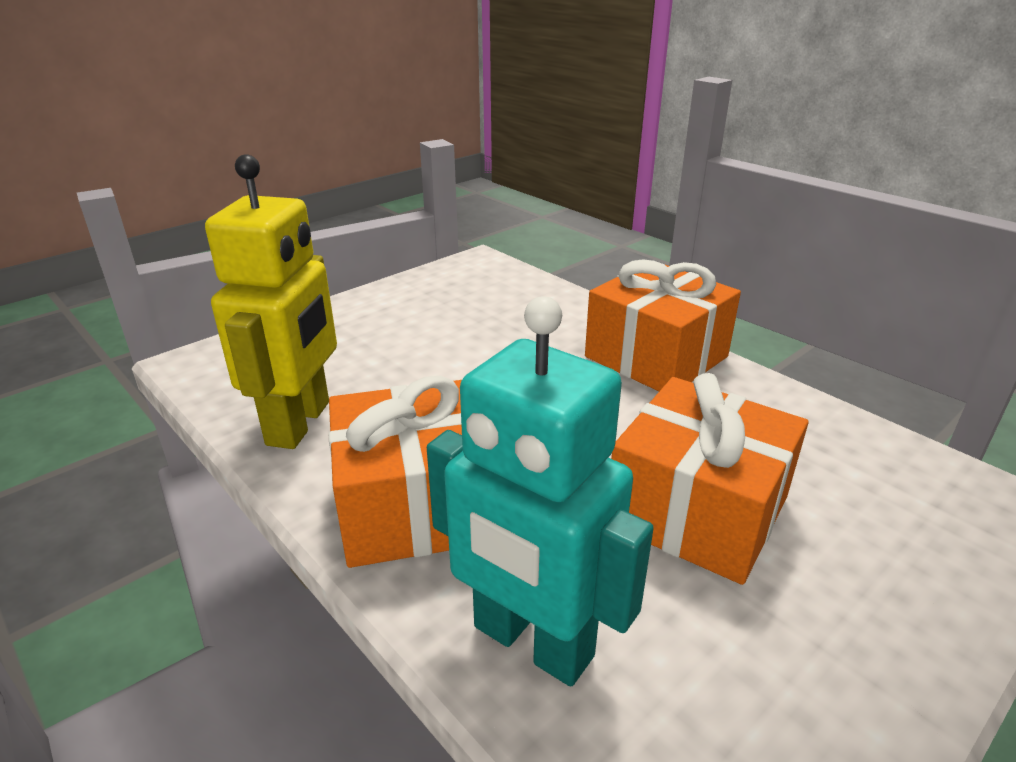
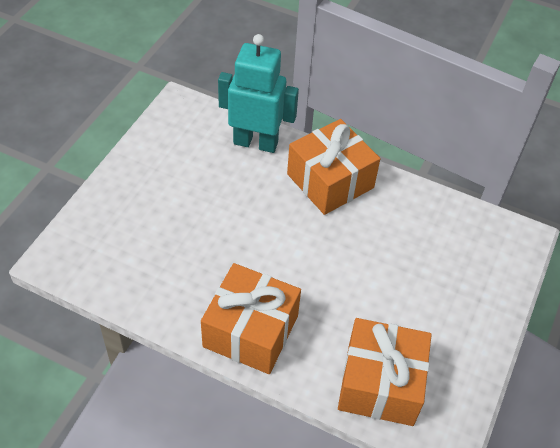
camera: 155 degrees right, 20 degrees up
yellow robot [205,154,337,449] -> none
orange gift [611,373,808,585] -> orange gift moved to [338,318,432,426]

